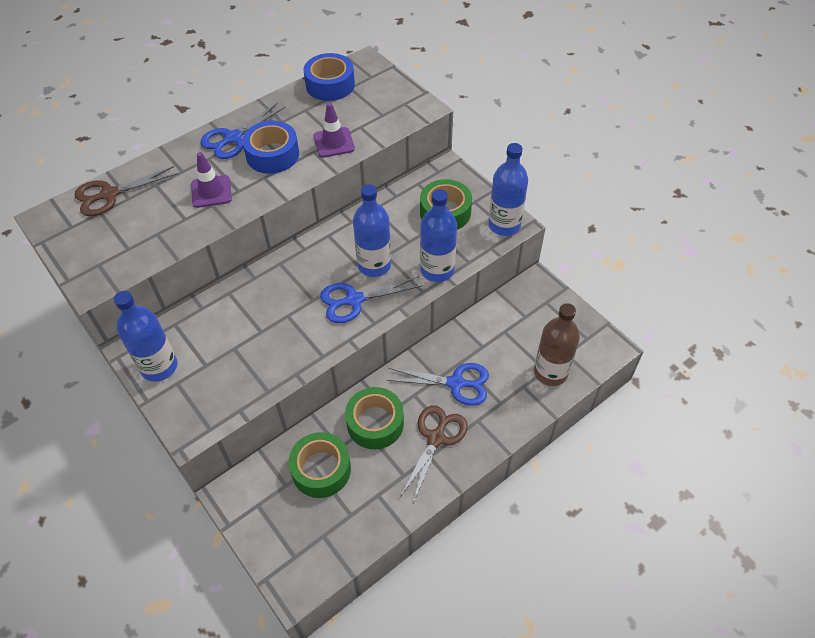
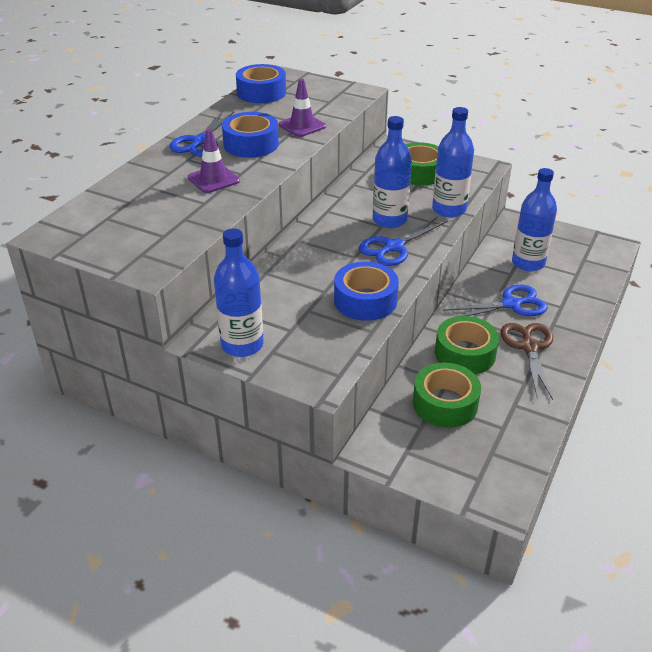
camera: 25 degrees left, 15 degrees down
brown scissors [74,166,178,216] -> none
blue bottle [488,143,528,236] -> blue bottle moved to [512,168,557,271]
brown bottle [534,303,580,386] -> none
none -> blue tape [334,261,399,321]

